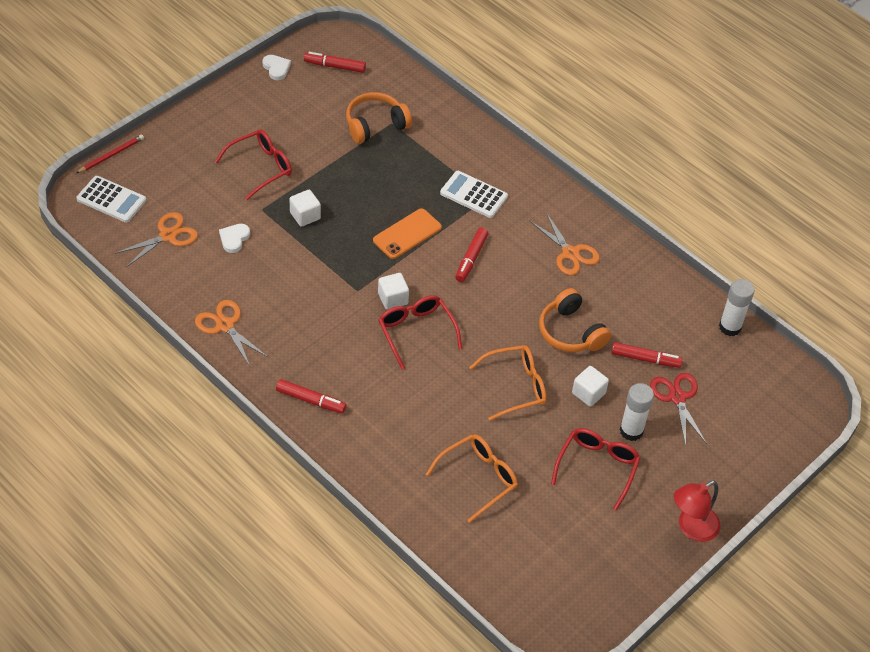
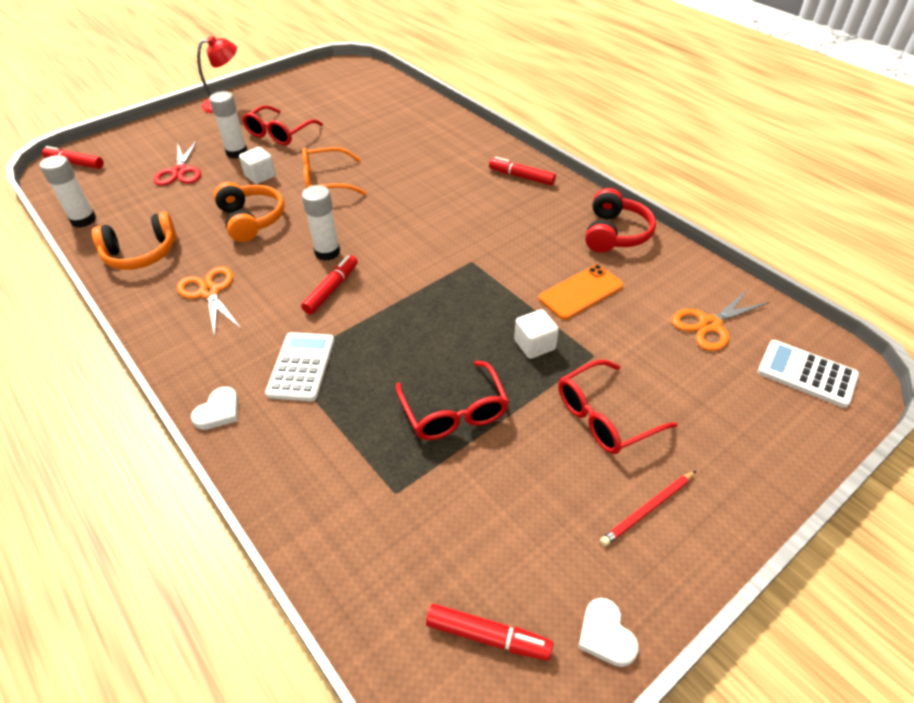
camera: 170 degrees left, 5 degrees down
red pencil [77,135,144,173] -> red pencil moved to [600,471,696,546]
orange scissors [195,300,268,366] -> red headphones [585,188,656,253]
white heart [219,224,250,253] -> white heart moved to [191,387,238,430]
orange headphones [346,92,412,144] -> orange headphones moved to [92,212,177,270]
orange phone [373,209,442,259] -> orange phone moved to [539,265,624,320]
white cube [378,273,409,310] -> none
red glasses [378,295,462,370] -> red glasses moved to [396,361,509,440]
orange glasses [426,434,518,523] -> none
white calculator [440,171,508,218] -> white calculator turned 120 degrees counterclockwise [265,332,334,401]
red marker [611,342,683,368] -> red marker moved to [42,146,104,169]
none -> white glue stick [302,185,340,261]

